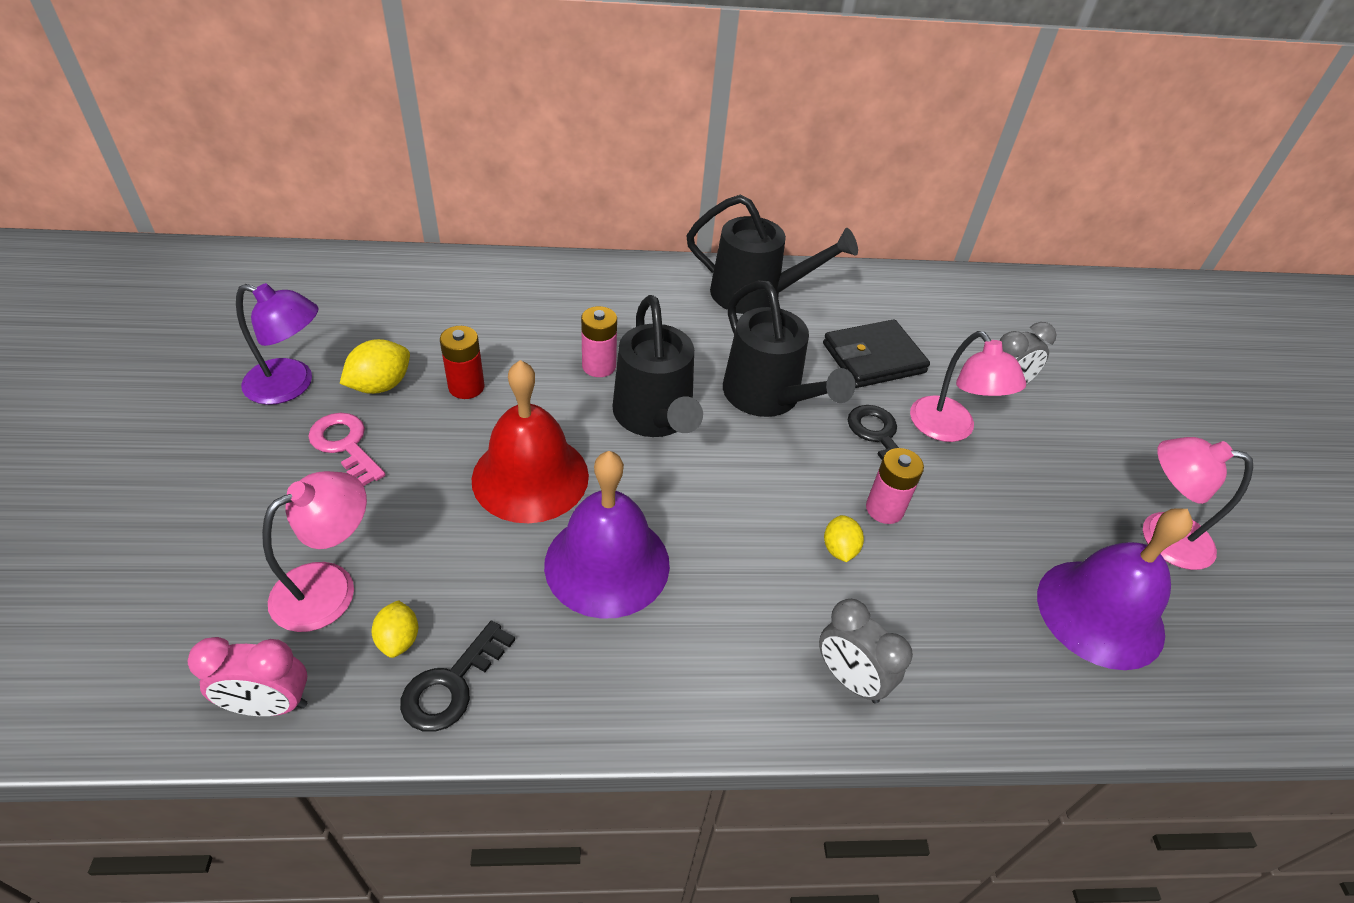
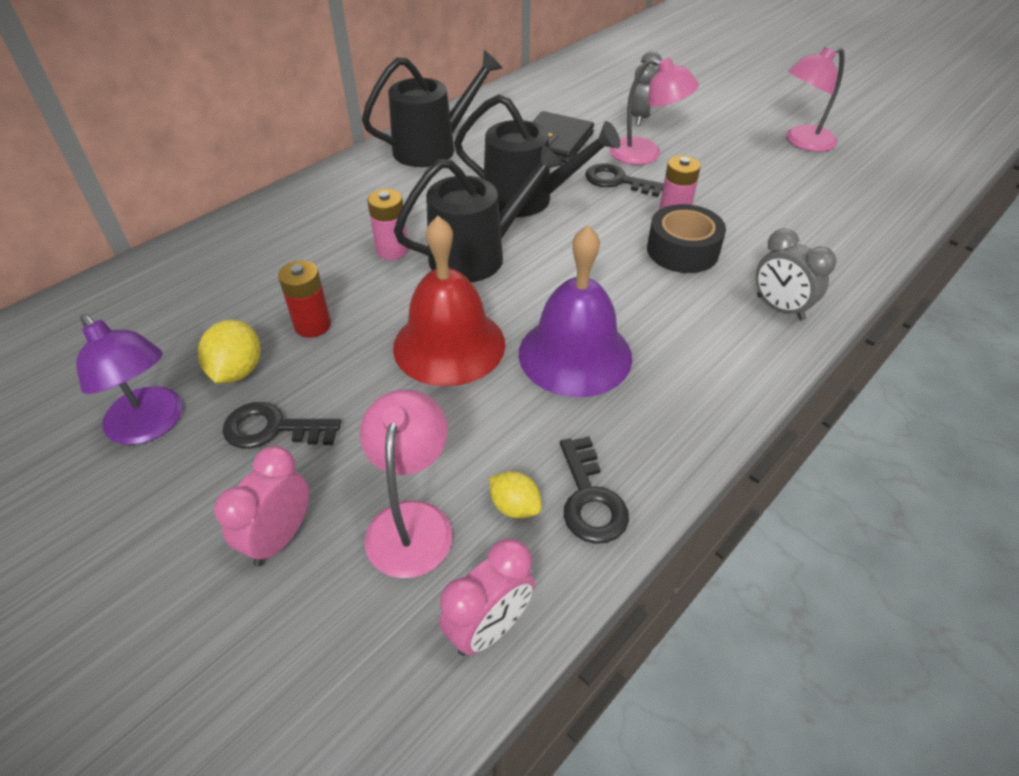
camera: 40 degrees left, 0 degrees up
purple lamp [236,283,319,405] -> purple lamp turned 75 degrees clockwise [76,314,183,445]
pink key [308,413,386,486] -> black key [222,402,341,449]
black watering can [612,295,703,437] -> black watering can turned 60 degrees counterclockwise [394,144,564,282]
grey clock [819,599,913,703] -> grey clock turned 45 degrees clockwise [756,228,837,321]
yellow lemon [824,515,864,562] -> black tape [647,204,726,273]
purple bell [1037,508,1193,670] -> none
none -> pink clock [214,446,309,567]

